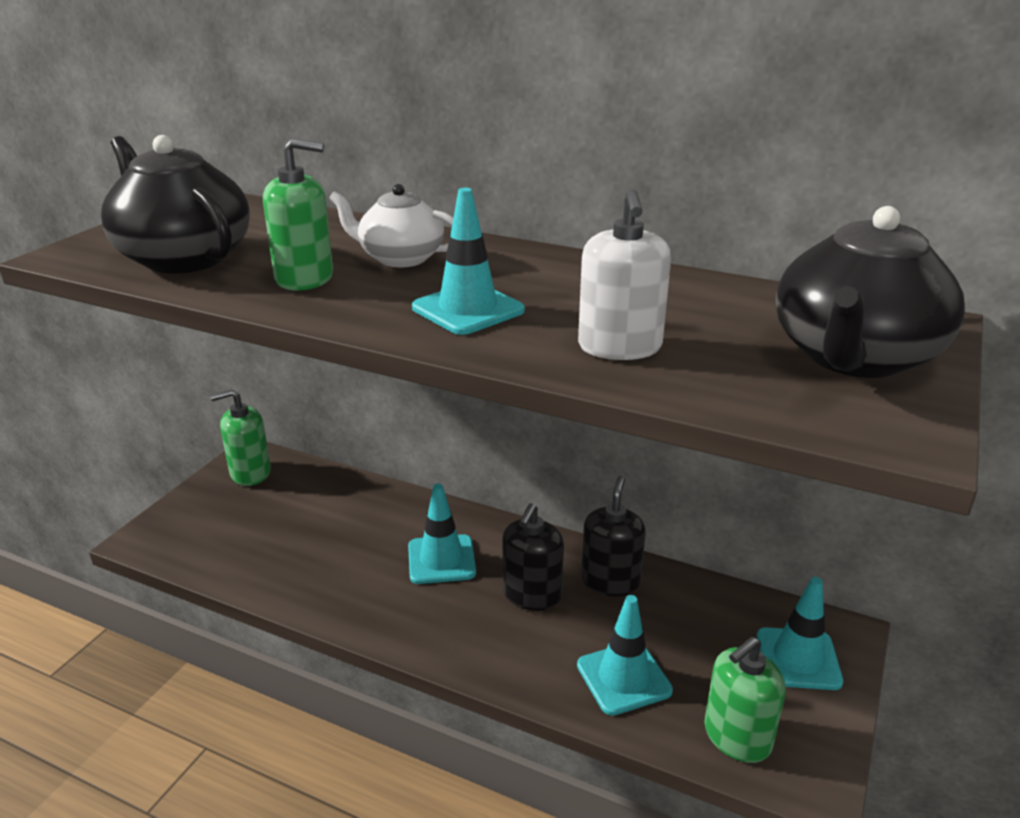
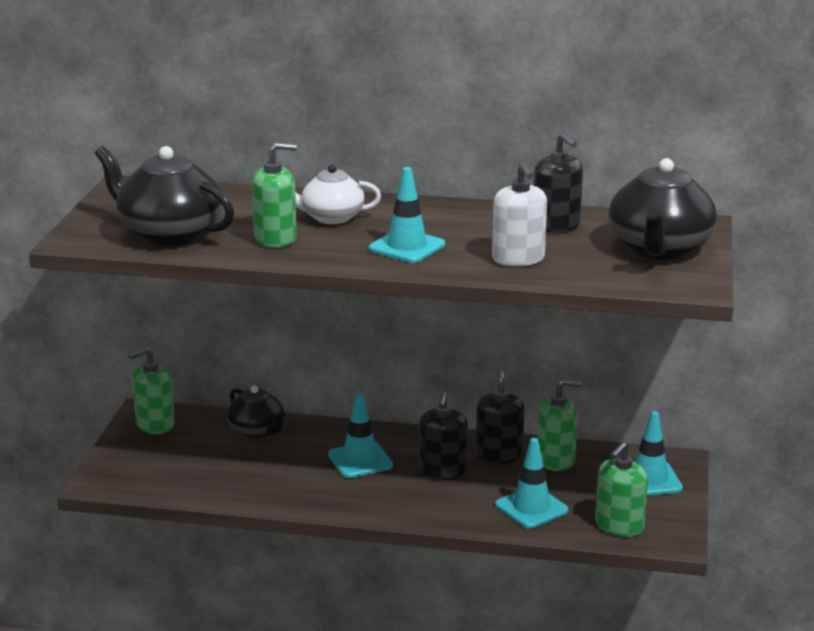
camera: 15 degrees left, 5 degrees down
none -> black teapot [227,385,286,439]
none -> black soap dispenser [533,132,583,233]
none -> green soap dispenser [537,379,582,471]

